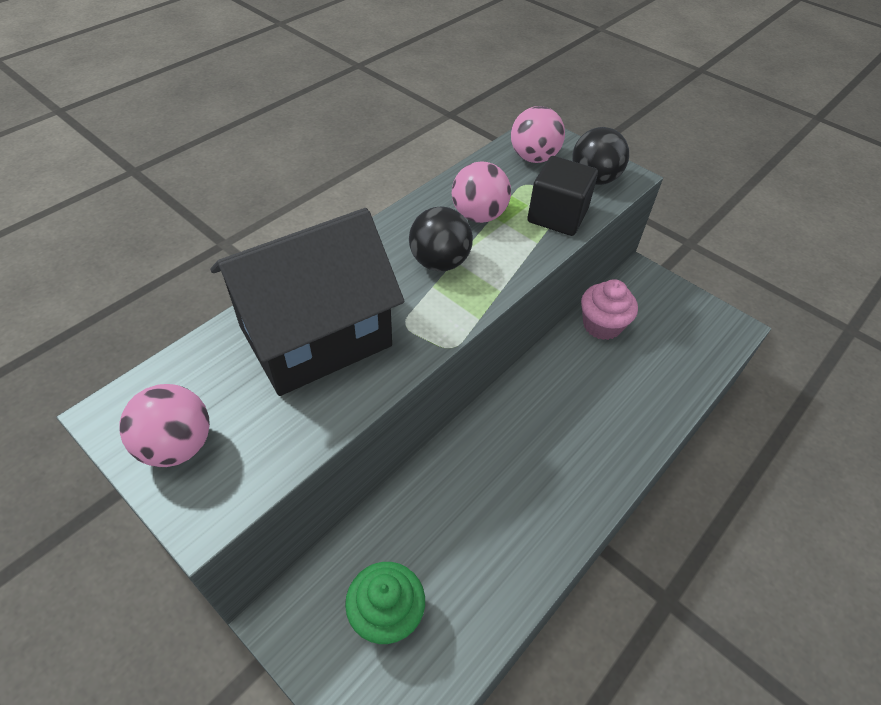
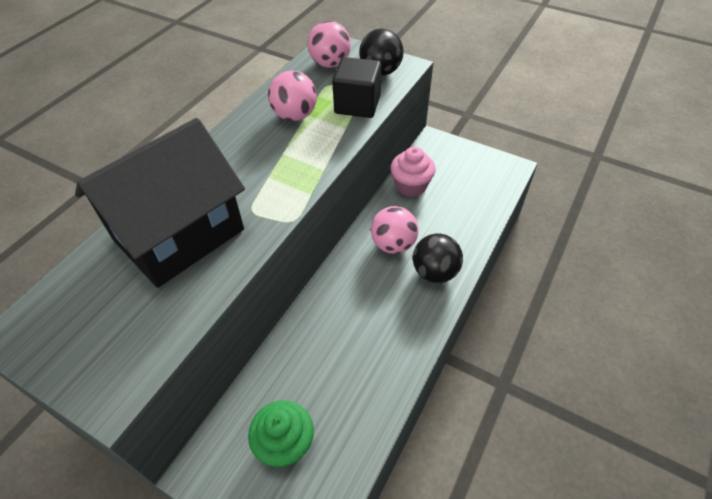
camera: 10 degrees left, 0 degrees up
pink ball [120,384,210,467] -> pink ball moved to [371,206,418,254]
black ball [409,207,473,272] -> black ball moved to [413,234,463,283]

